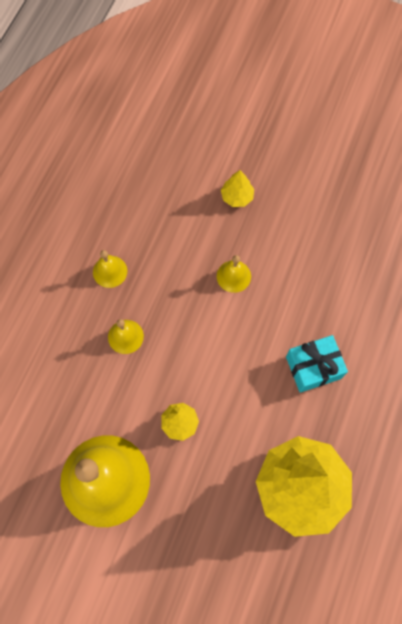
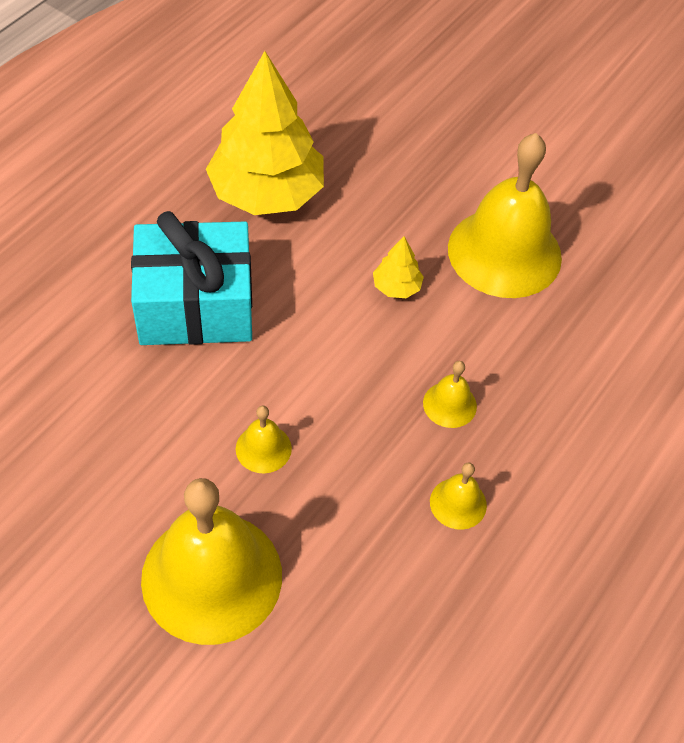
camera: 170 degrees left, 15 degrees down
yellow tree [221,170,254,207] -> yellow bell [141,478,282,645]
turquoise gift [286,335,348,393] -> turquoise gift [131,211,252,345], size x1.71

